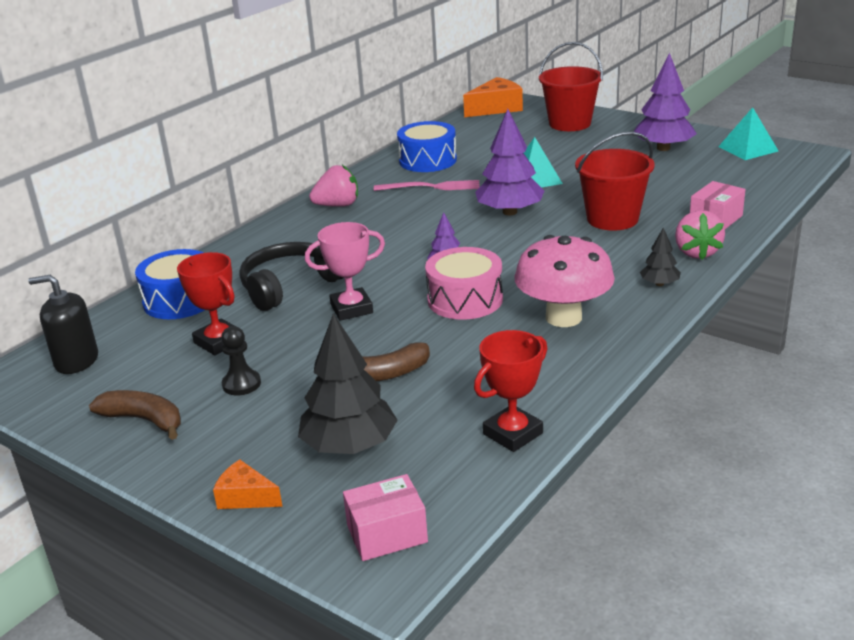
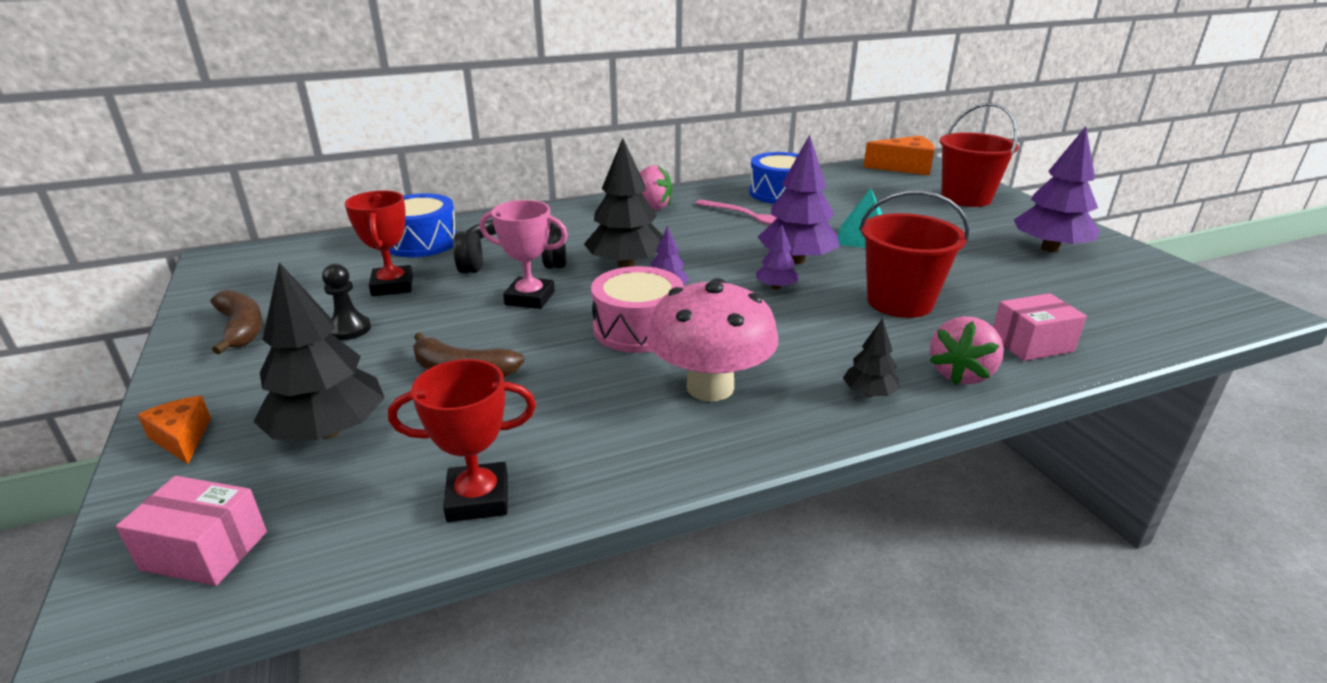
camera: 30 degrees right, 0 degrees up
black soap dispenser [28,275,98,374] -> none
turquoise pyramid [718,107,778,160] -> none
none -> black tree [584,138,663,268]
none -> purple tree [756,224,799,290]

